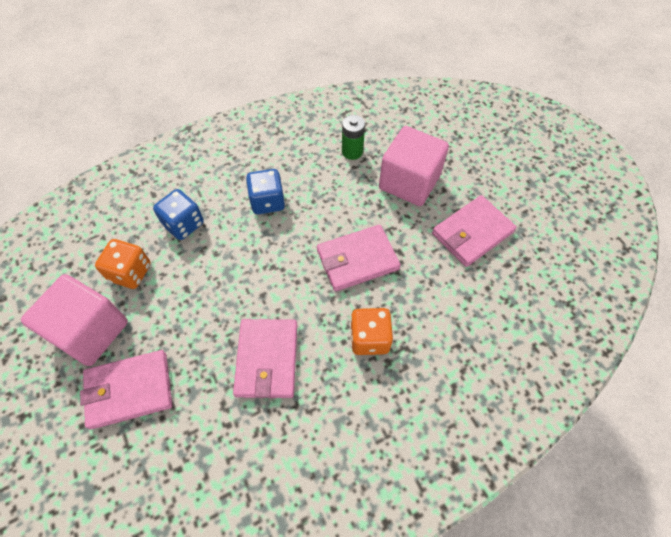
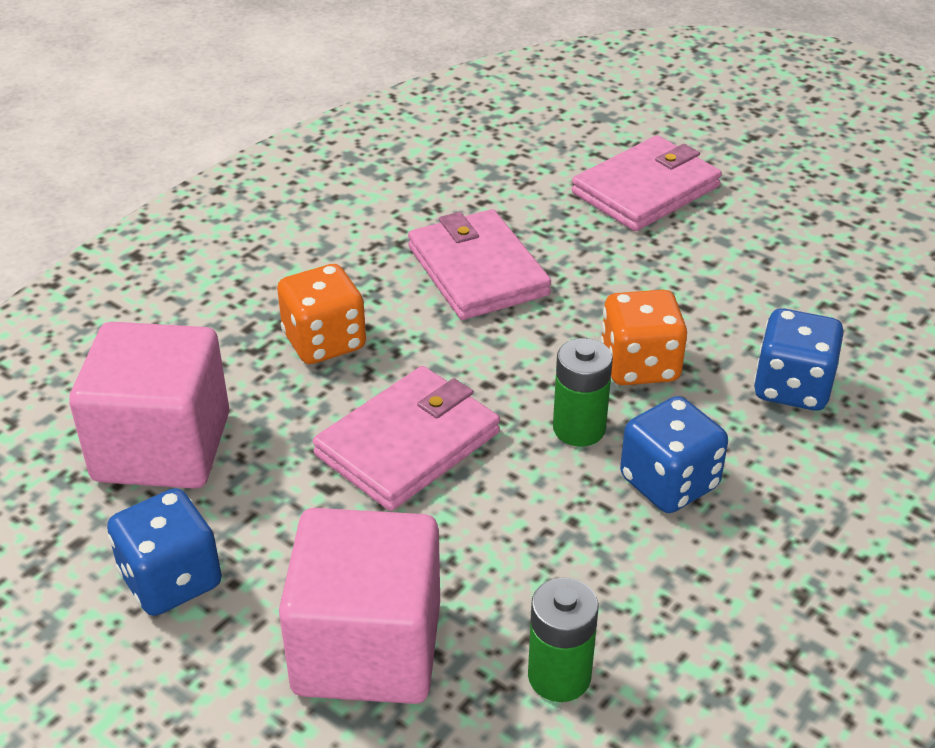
camera: 155 degrees right, 20 degrees down
pink cube [21,274,128,366] -> pink cube moved to [69,322,229,489]
orange dice [95,239,151,289] -> orange dice moved to [601,290,687,385]
pink wallet [432,195,517,267] -> blue dice [107,488,222,616]
none -> green battery [553,338,613,446]

